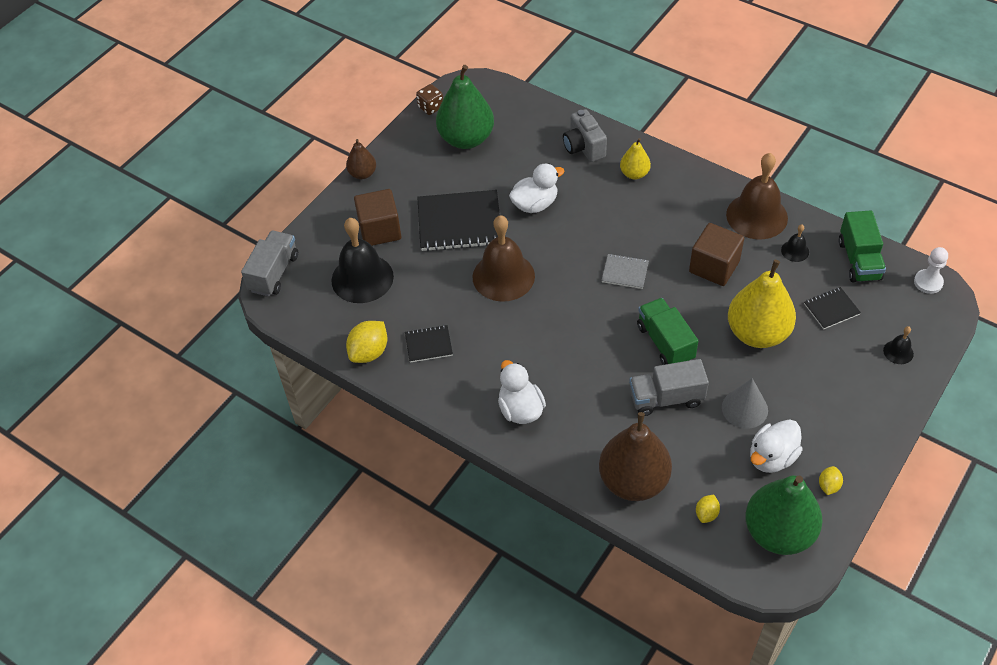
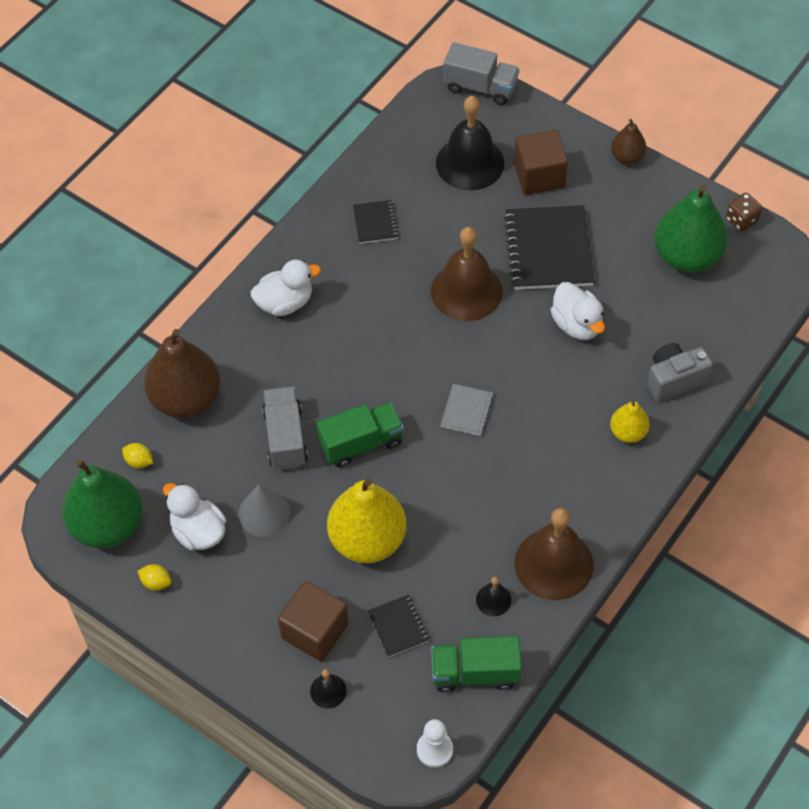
camera: 90 degrees right, 5 degrees up
yellow lemon [346,321,387,363] -> none
brown cube [689,223,744,286] -> brown cube moved to [278,581,349,661]

